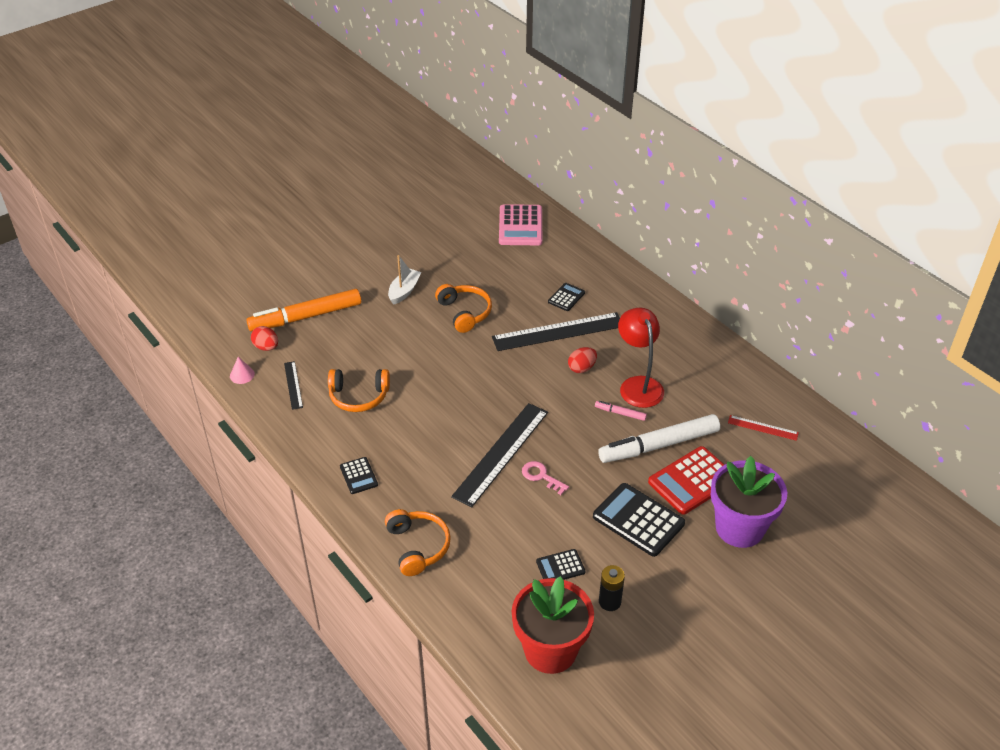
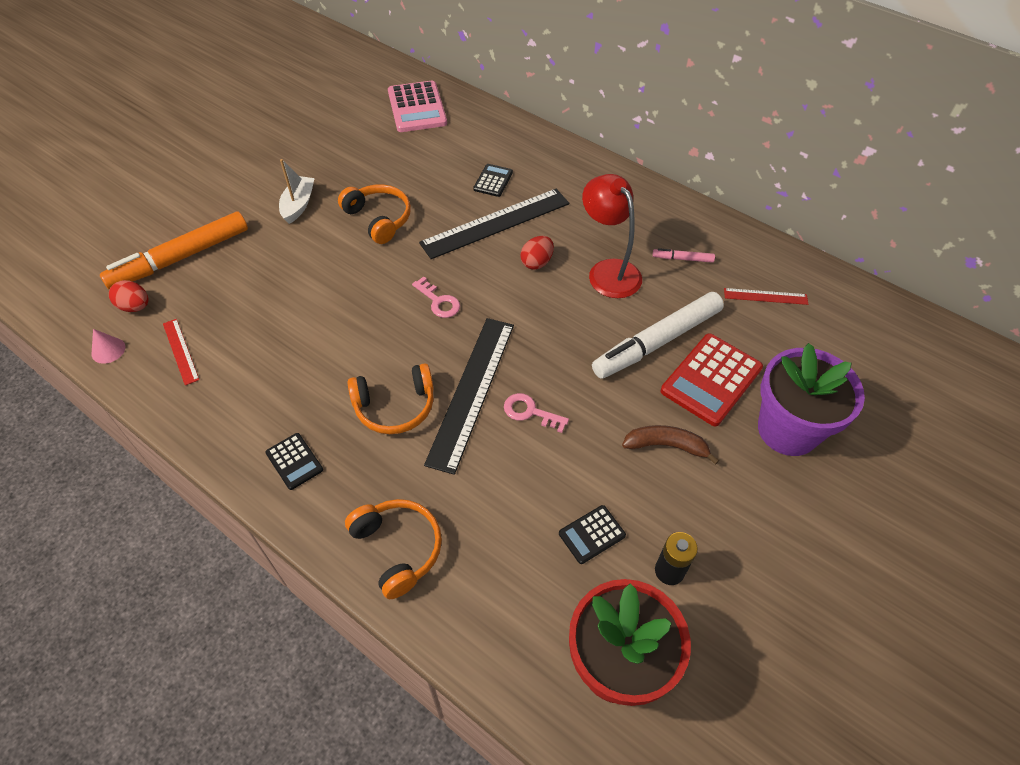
camera: 15 degrees left, 10 degrees up
black ruler [284,361,303,410] -> red ruler [163,319,199,386]
orange headphones [328,369,390,412] -> orange headphones moved to [348,363,434,434]
black calculator [593,483,685,557] -> brown banana [622,425,719,465]
pink marker [595,401,647,421] -> pink marker moved to [653,248,715,263]
none -> pink key [412,277,460,318]

